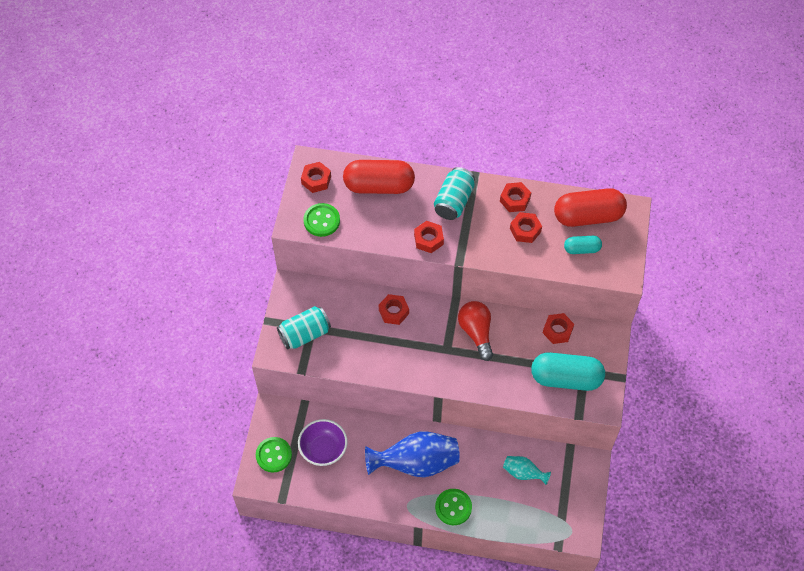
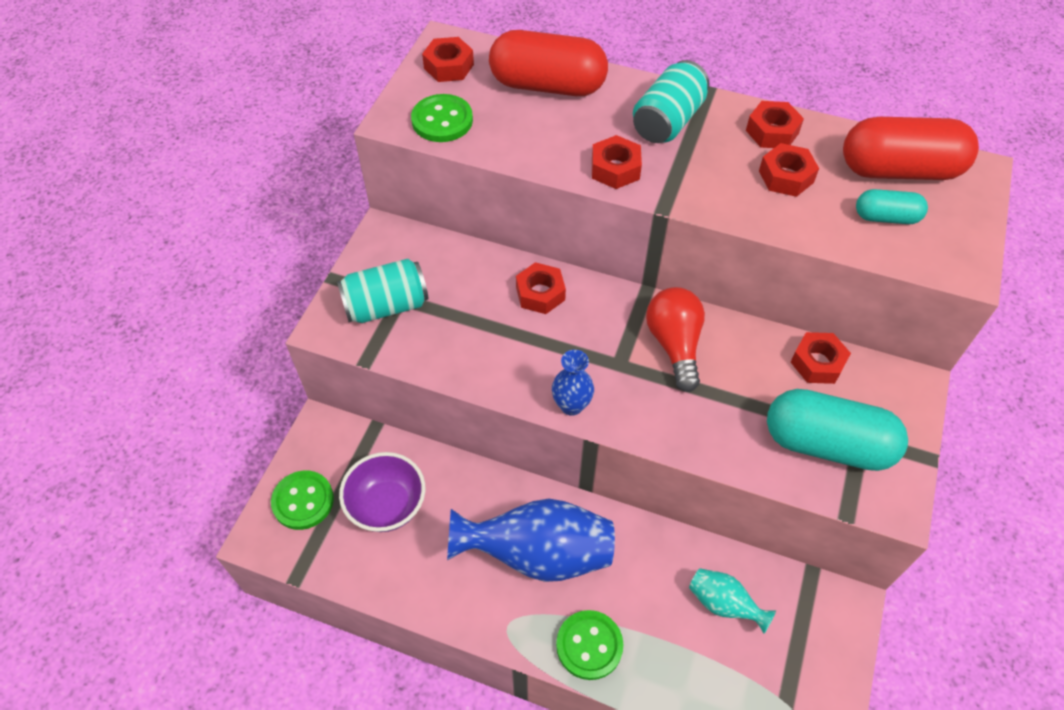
camera: 10 degrees right, 5 degrees down
none -> blue vase [552,350,594,416]

